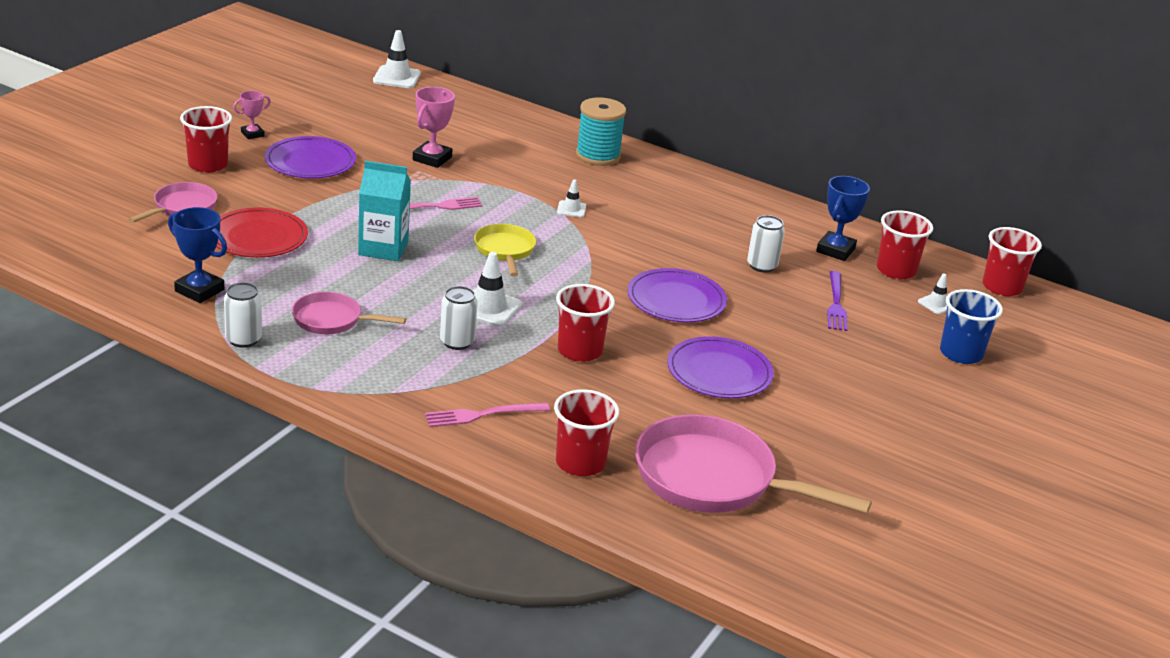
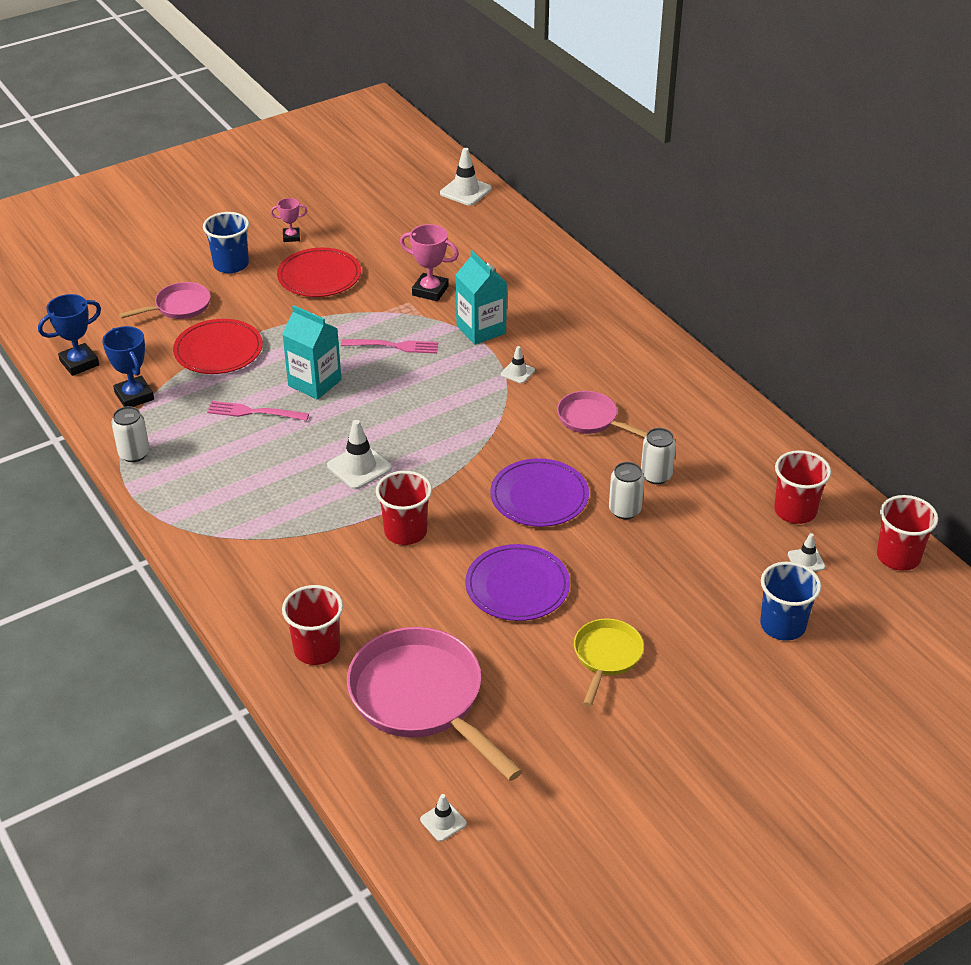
camera: 30 degrees right, 10 degrees up
red cup [180,106,232,173] -> blue cup [203,212,249,273]
purple plate [265,136,356,178] -> red plate [277,248,361,297]
pink pan [292,292,406,334] -> pink pan moved to [557,391,648,438]
pink trophy [413,87,455,168] -> pink trophy turned 60 degrees clockwise [400,224,459,301]
pink fork [425,403,550,427] -> pink fork moved to [207,401,309,421]
white can [440,286,478,350] -> white can moved to [609,462,645,519]
yellow pan [474,224,536,276] -> yellow pan moved to [574,618,644,706]
turquoise spool [576,97,626,166] -> none
blue trophy [816,176,870,261] -> blue trophy moved to [38,294,101,376]
purple fork [827,271,848,331] -> none
none -> white traffic cone [420,794,467,842]
none -> turquoise carton [456,250,507,345]

